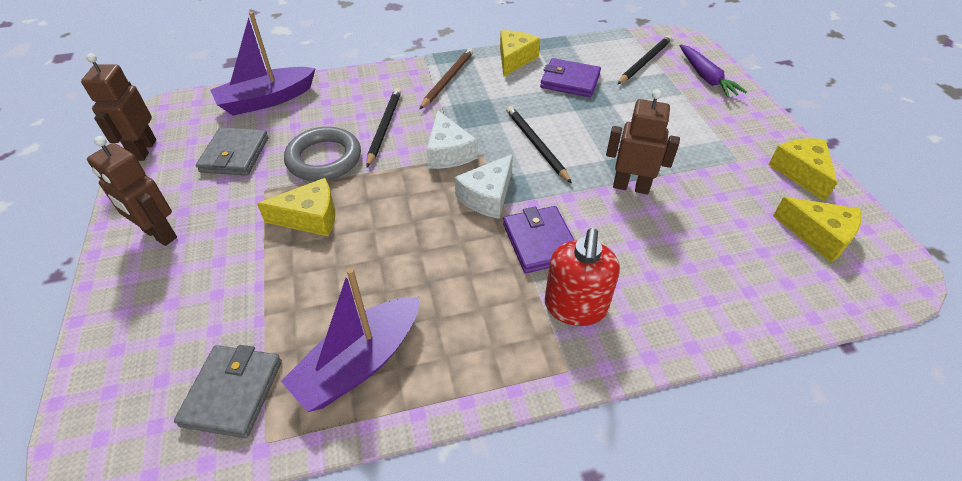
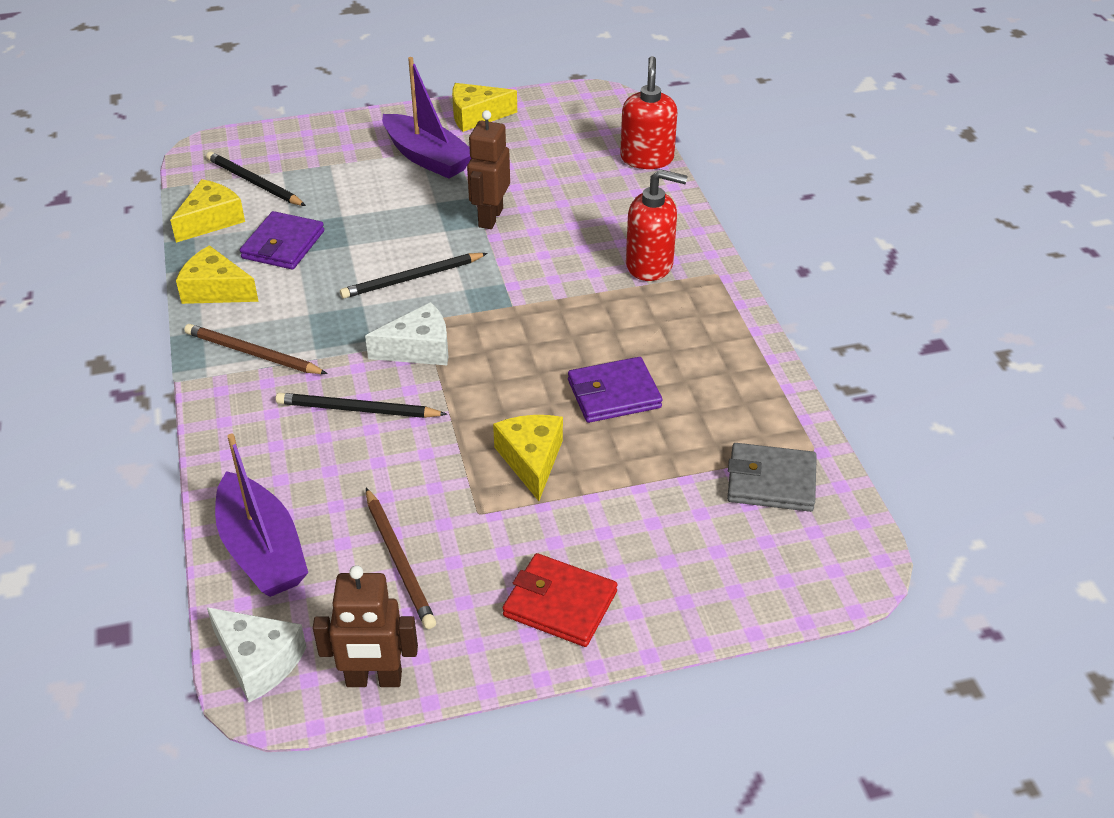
camera: 90 degrees left, 5 degrees down
brown robot [87,136,177,246] -> red wallet [503,553,617,647]
grey wallet [196,127,269,176] -> brown pencil [366,488,436,629]
purple boat [281,268,420,412] -> purple boat moved to [382,57,471,179]
grey ring [284,127,361,181] -> none
white cheese [455,154,513,219] -> white cheese moved to [207,607,307,703]
purple wallet [503,206,574,273] -> purple wallet moved to [568,357,662,423]
purple carrot [680,44,747,98] -> none
yellow cheese [773,197,862,262] -> yellow cheese moved to [170,179,245,243]
none -> red soap dispenser [620,56,677,169]

